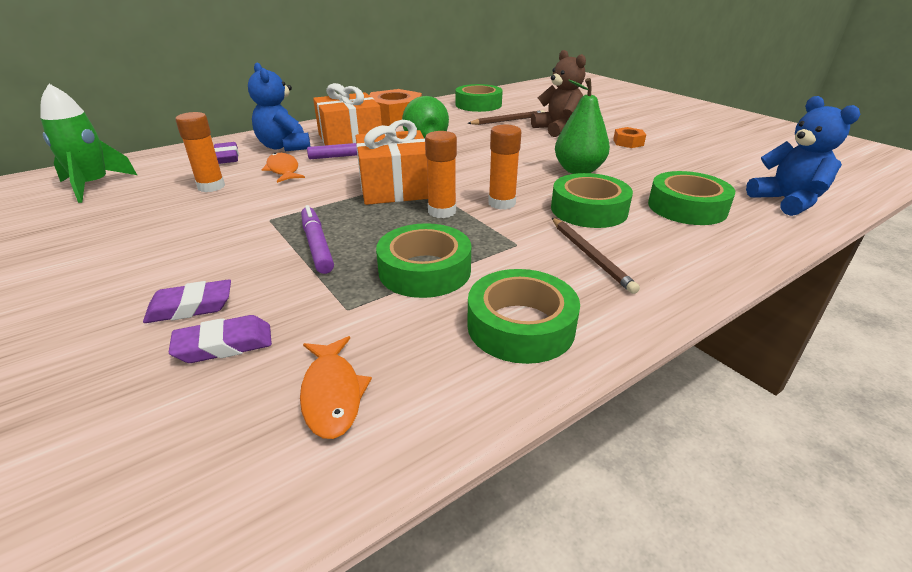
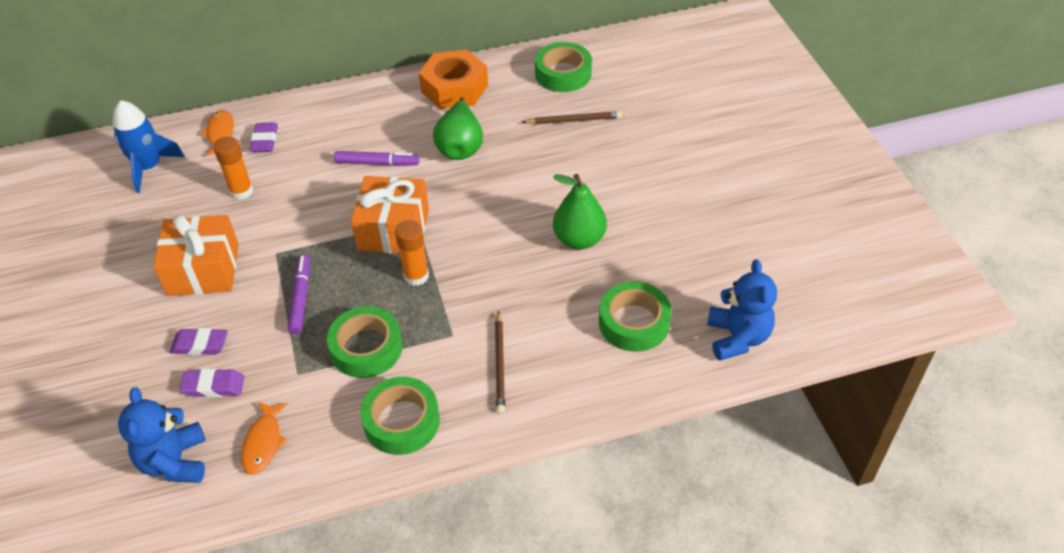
camera: 20 degrees right, 15 degrees up
green rocket [40,84,137,203] -> blue rocket [113,100,185,193]
blue teddy bear [248,63,311,151] -> blue teddy bear moved to [118,387,206,483]
orange fish [262,153,305,183] -> orange fish moved to [200,110,234,156]
orange gift [313,83,382,145] -> orange gift moved to [153,215,239,296]
orange glue stick [488,124,521,210] -> none
brown teddy bear [531,50,586,137] -> none
green tape [551,173,633,228] -> none
orange nut [613,127,646,148] -> none

